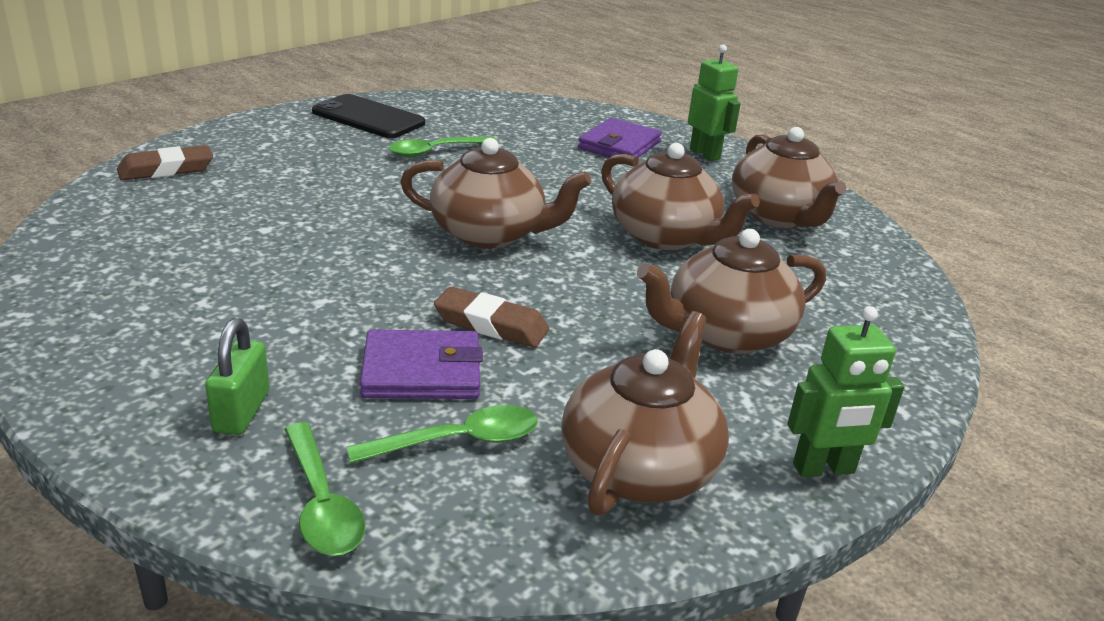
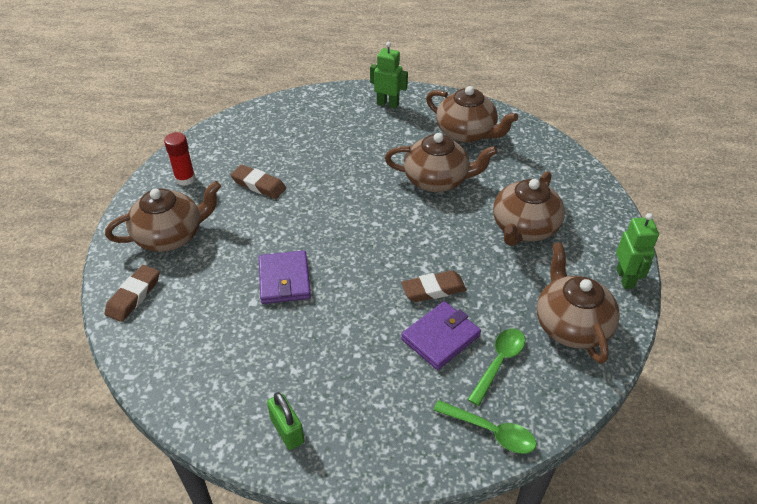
camera: 35 degrees left, 15 degrees up
green padlock [205,318,269,435] -> green padlock moved to [267,392,305,450]
black phone [312,94,425,138] -> red glue stick [164,132,195,186]
green spoon [389,136,497,157] -> brown eraser [231,165,286,199]
brown teapot [400,138,591,248] -> brown teapot moved to [105,181,221,252]
purple wallet [578,118,662,158] -> purple wallet moved to [259,250,311,304]
green robot [787,306,905,477] -> green robot turned 45 degrees counterclockwise [616,213,659,289]

